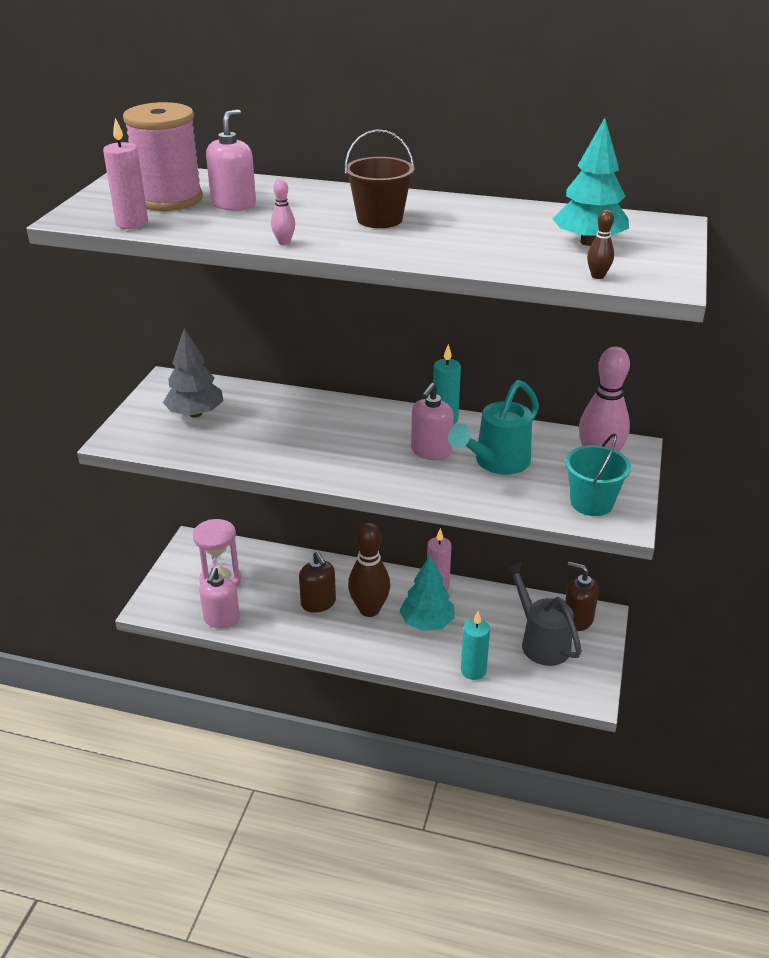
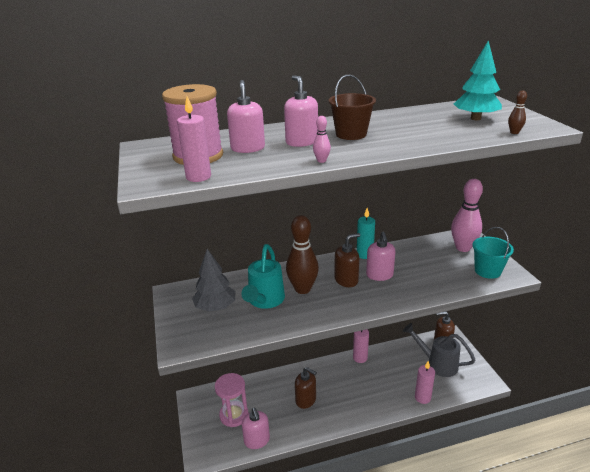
camera: 30 degrees left, 5 degrees down
brown bowling pin [348,522,390,617] -> brown bowling pin moved to [286,215,319,294]
turquoise tree [399,555,455,631] -> none
turquoise watering can [448,380,539,475] -> turquoise watering can moved to [241,244,285,309]
turquoise candle [461,611,490,680] -> pink candle [415,361,435,404]
none -> pink soap dispenser [284,75,318,147]
none -> brown soap dispenser [334,233,360,287]

